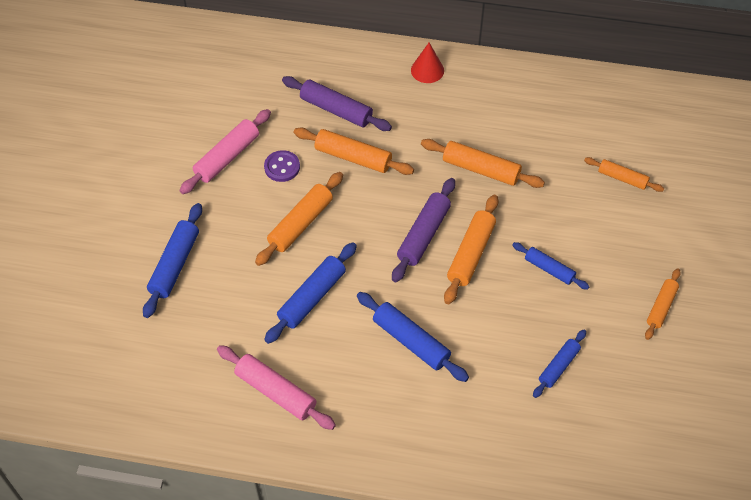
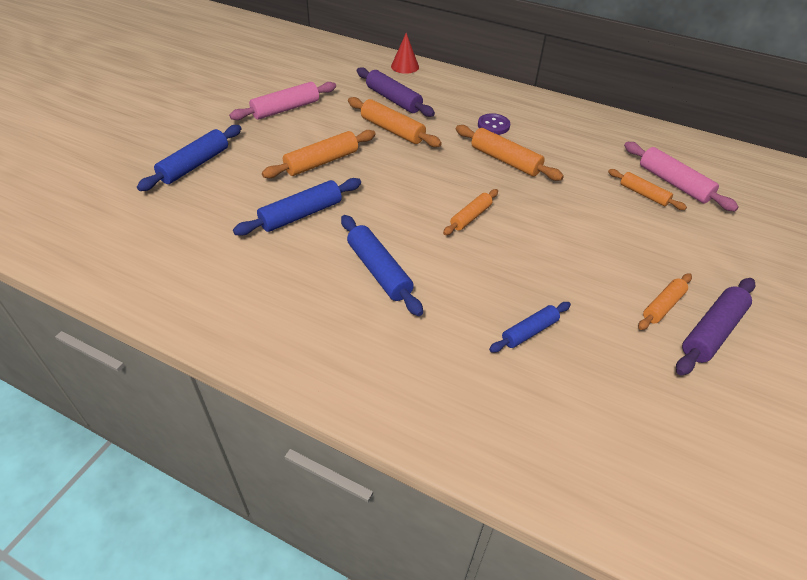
camera: 15 degrees right, 10 degrees down
pink rolling pin [217,345,336,430] -> pink rolling pin moved to [624,142,739,211]
purple button [264,150,300,182] -> purple button moved to [478,113,510,135]
purple rolling pin [392,178,455,282] -> purple rolling pin moved to [676,278,755,376]
red cone [411,43,444,83] -> red cone moved to [391,33,419,74]
orange rolling pin [444,195,498,304] -> orange rolling pin [443,189,498,235], size x0.64
blue rolling pin [512,242,590,290] -> none

